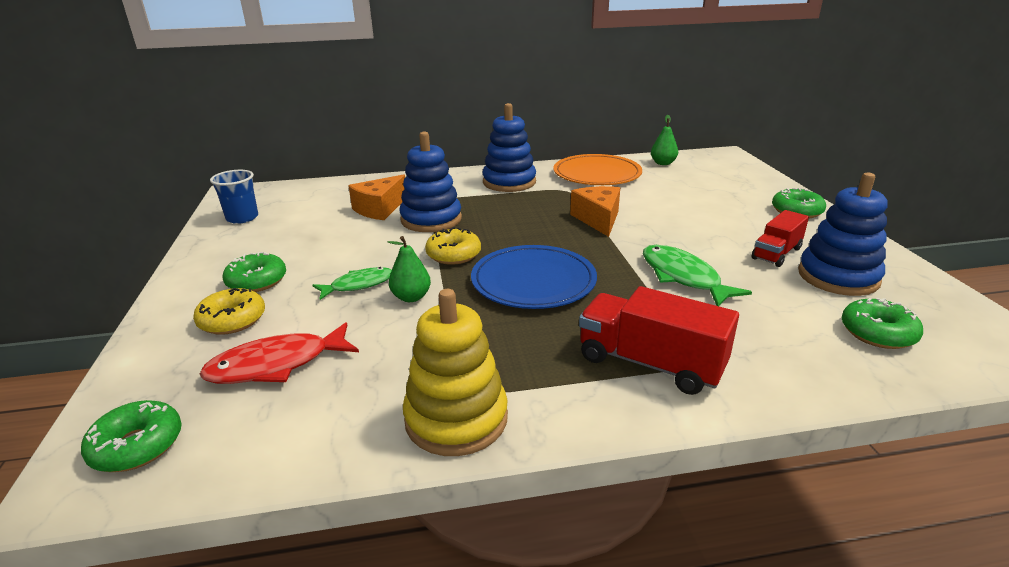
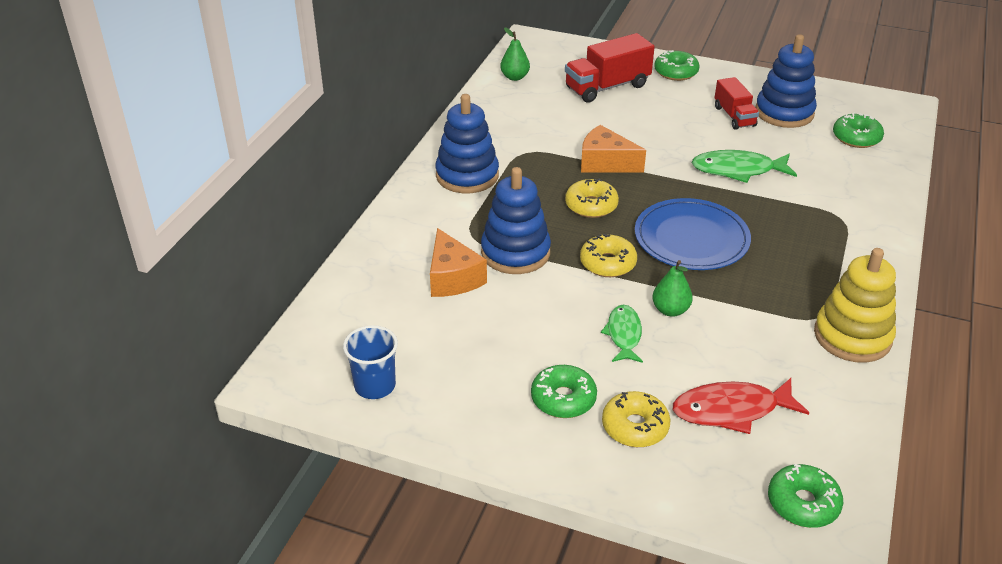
camera: 60 degrees left, 10 degrees up
red fish [199,322,359,384] -> red fish turned 75 degrees clockwise [673,378,809,434]
orange plate [554,154,642,185] -> none
red truck [579,286,739,395] -> red truck moved to [565,33,655,103]
none -> yellow donut [565,179,619,218]

